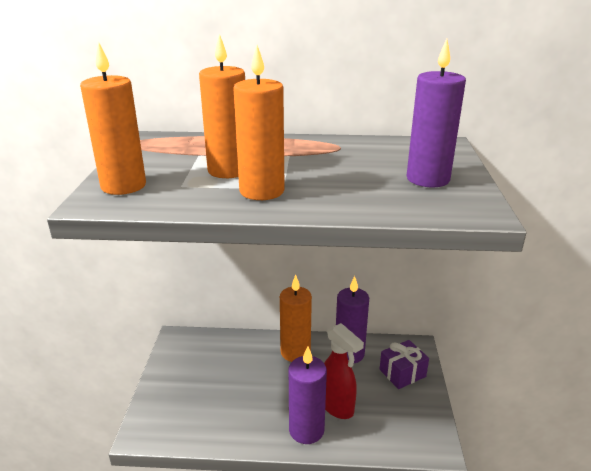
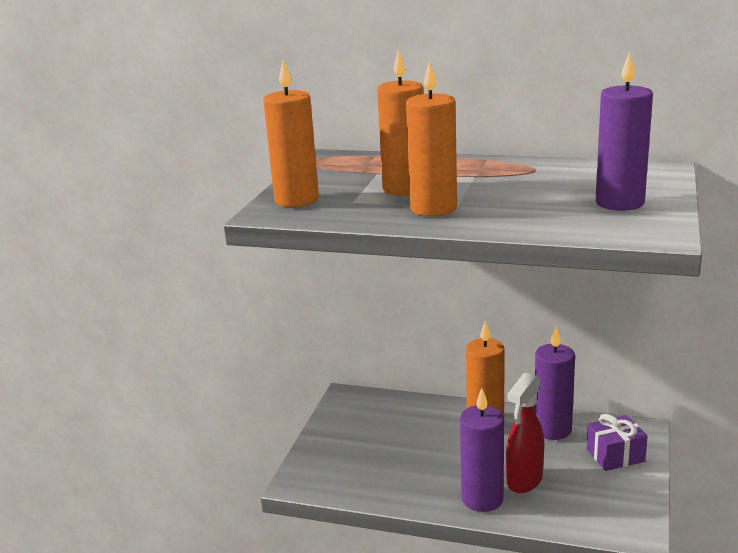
camera: 15 degrees right, 5 degrees down
red spray bottle [324,323,364,419] -> red spray bottle turned 60 degrees clockwise [506,373,544,493]

